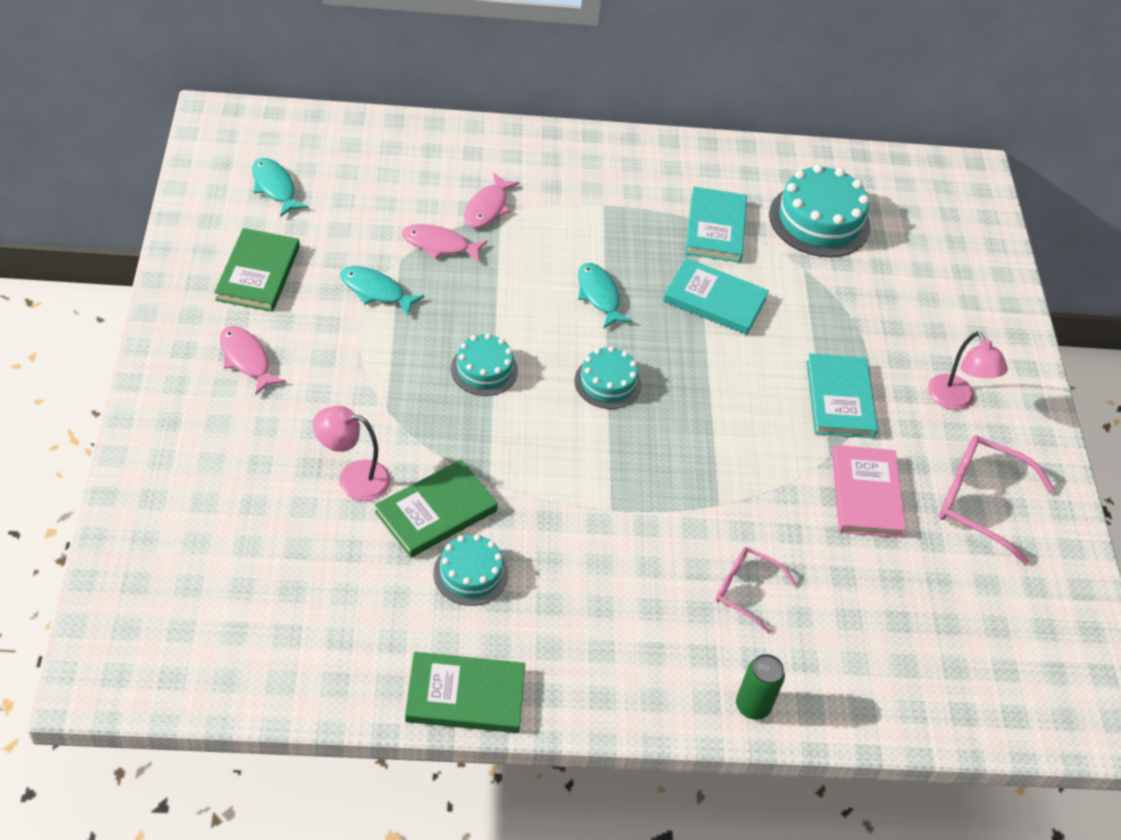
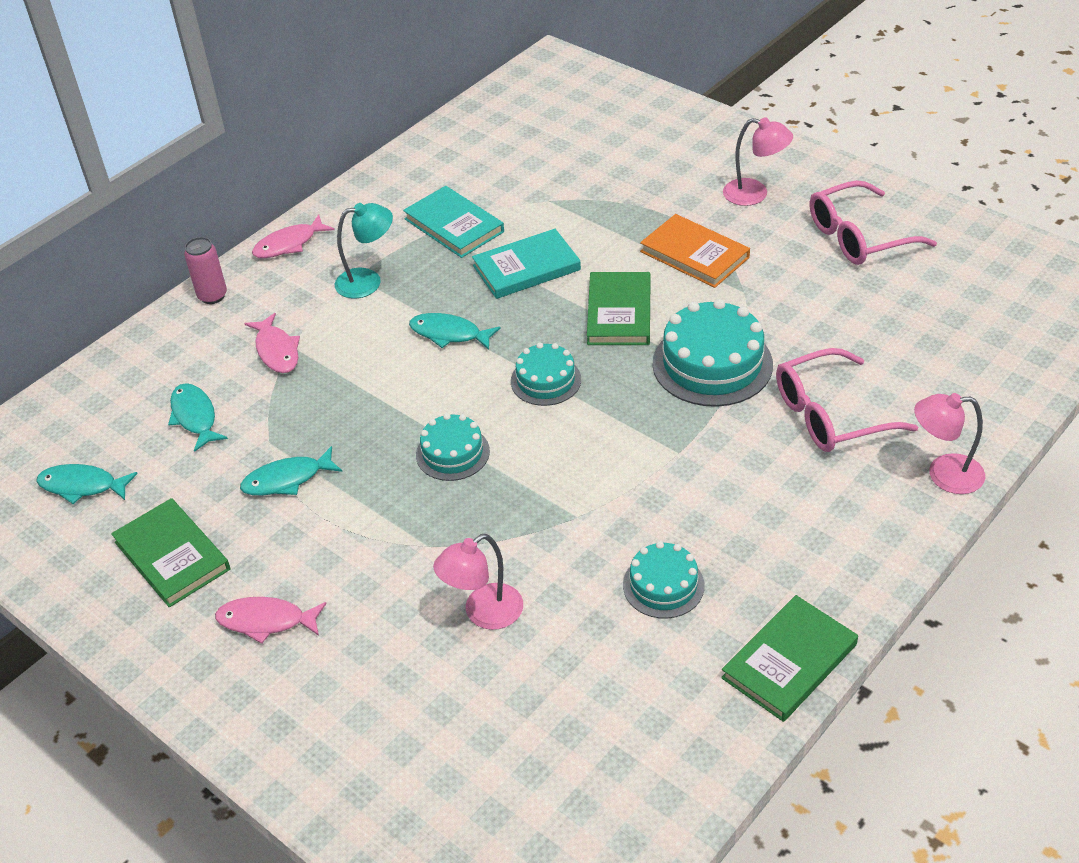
camera: 40 degrees left, 5 degrees down
green book [375,460,498,558] -> green book moved to [587,272,650,345]
pink fish [402,224,488,262] -> pink fish moved to [252,215,335,258]
pink glasses [716,547,797,633] -> pink glasses [776,348,918,452], size x1.64
green can [736,654,785,720] -> pink lamp [914,393,985,494]
turquoise cake [769,164,871,257] -> turquoise cake moved to [653,299,773,407]
turquoise book [806,354,878,438] -> orange book [640,214,750,288]
pink book [832,445,906,538] -> none
none -> turquoise fish [168,383,228,452]
none -> pink can [184,237,227,304]
none -> turquoise lamp [335,203,393,299]

